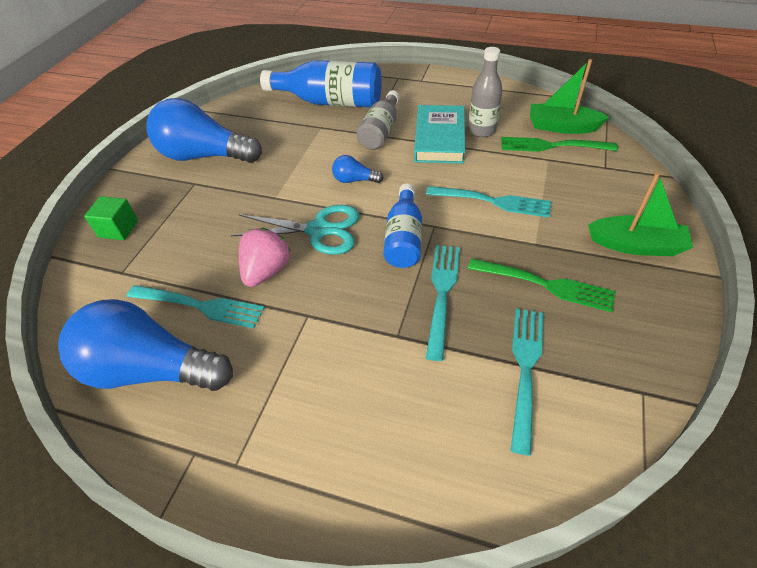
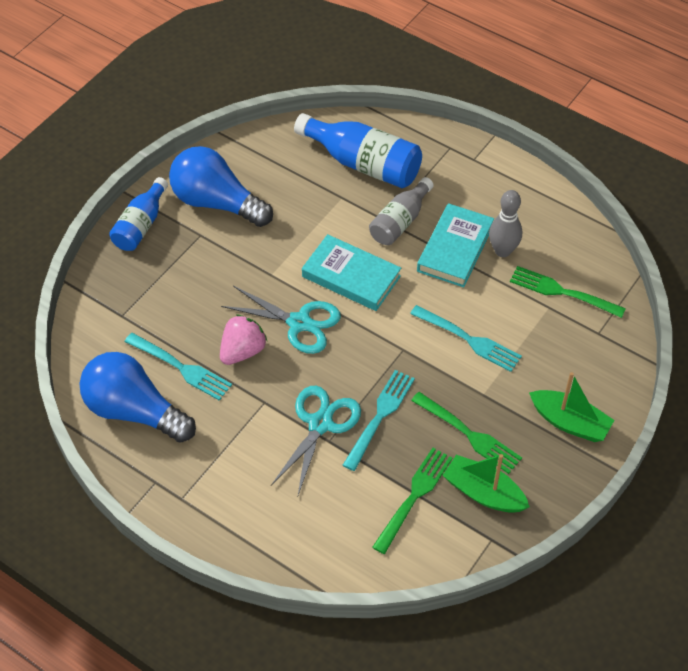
camera: 15 degrees right, 5 degrees up
green cube [84,196,138,240] -> none
blue light bulb [332,155,384,183] -> turquoise book [302,234,401,311]
blue bottle [383,183,422,268] -> blue bottle moved to [109,177,168,251]
grey bottle [468,47,503,137] -> grey bowling pin [489,190,522,257]
turquoise fork [511,309,544,456] -> green fork [372,448,453,554]
green boat [530,59,609,134] -> green boat moved to [443,454,530,513]
none -> turquoise scissors [271,386,361,495]

